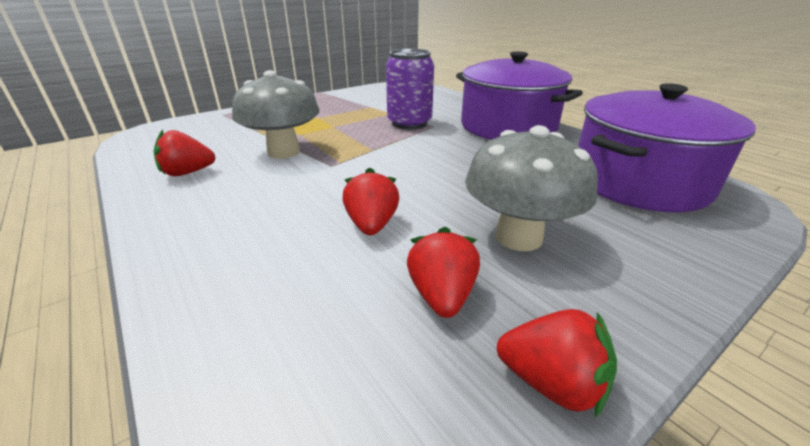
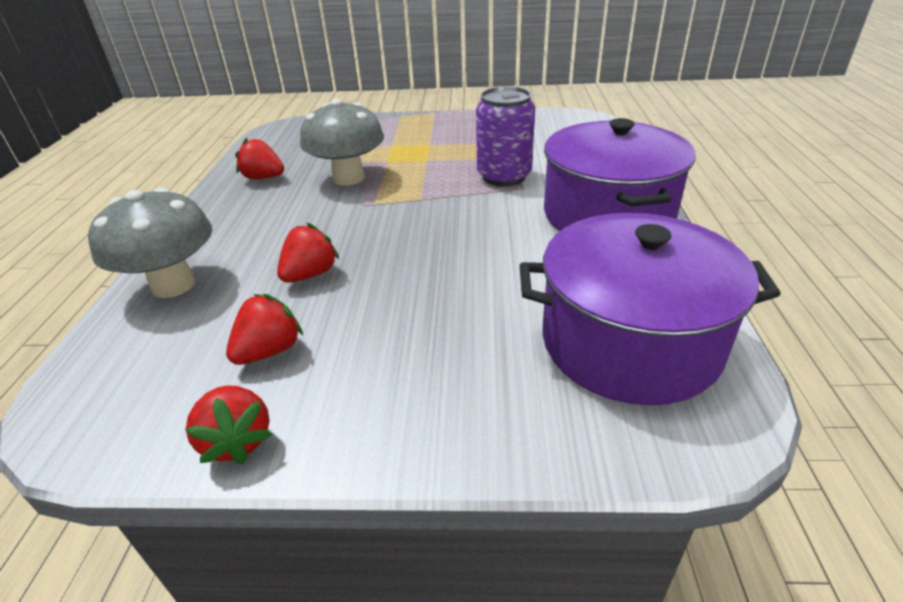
camera: 40 degrees right, 5 degrees up
grey mushroom [465,125,598,251] -> grey mushroom moved to [88,187,212,298]

